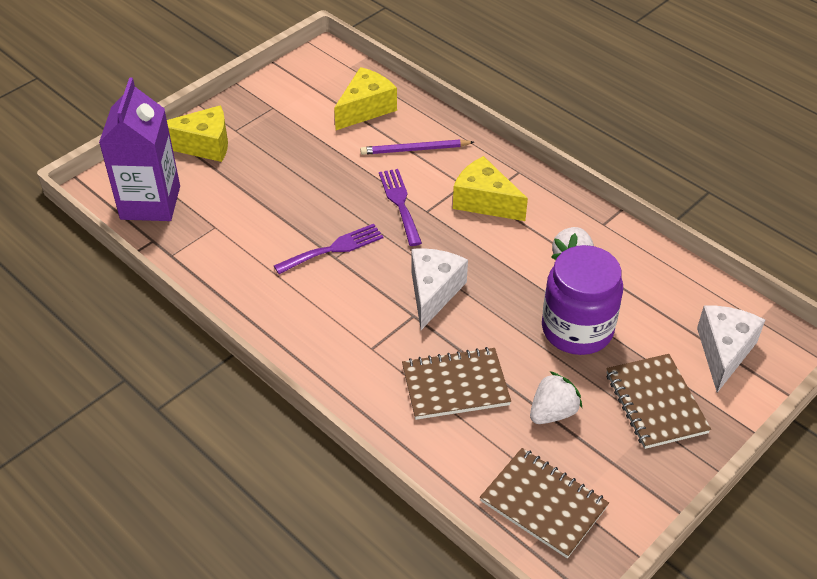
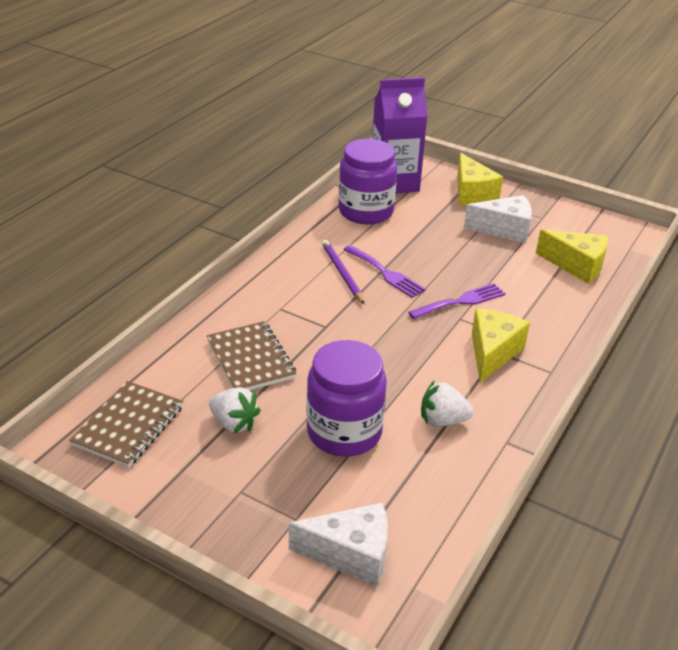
camera: 75 degrees right, 10 degrees down
purple pencil [360,139,474,155] -> purple pencil moved to [322,240,364,304]
white cheese [411,248,468,330] -> white cheese moved to [464,195,532,243]
brown notebook [606,354,711,449] -> none
none -> purple jar [338,139,397,224]

